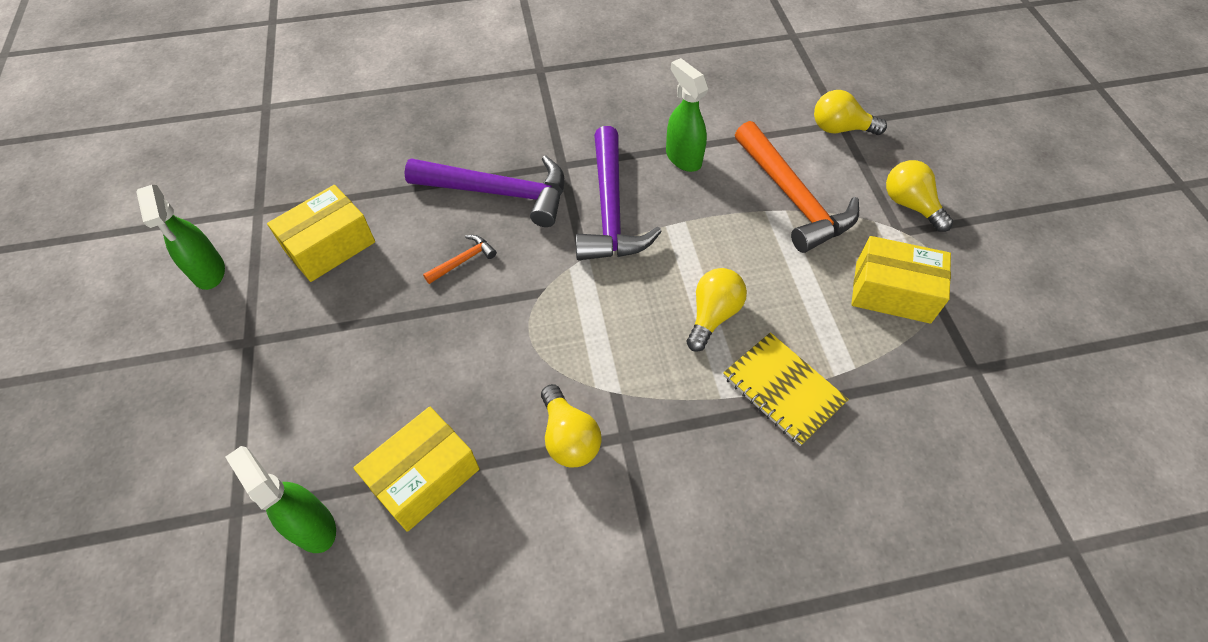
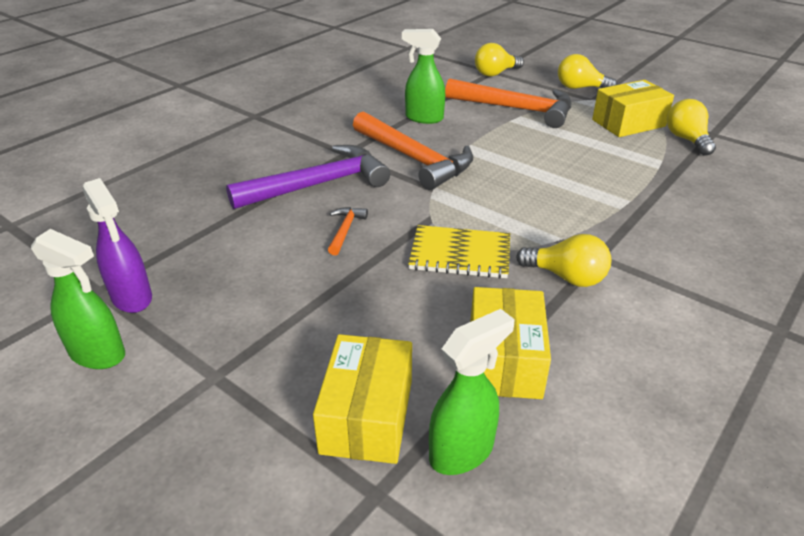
camera: 40 degrees left, 20 degrees down
green spray bottle [225,446,336,553] -> green spray bottle turned 135 degrees clockwise [429,309,514,475]
yellow box [267,185,375,282] -> yellow box moved to [313,334,412,464]
purple hammer [576,126,662,260] -> orange hammer [353,111,473,190]
yellow light bulb [686,268,747,352] -> yellow light bulb moved to [667,99,716,156]
yellow notebook [723,332,849,446] -> yellow notebook moved to [408,225,510,279]
none -> purple spray bottle [83,178,152,313]

